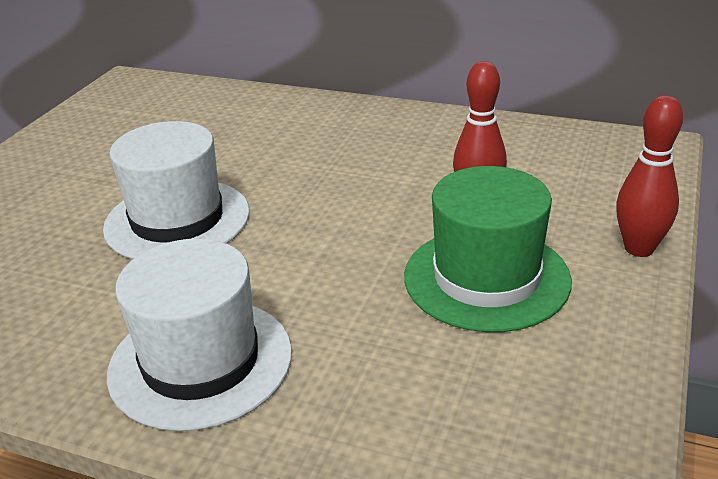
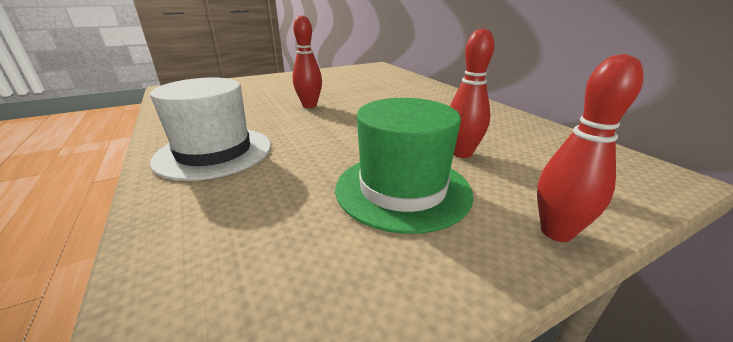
camera: 40 degrees right, 5 degrees down
white hat [103,121,250,259] -> red bowling pin [293,15,322,108]

